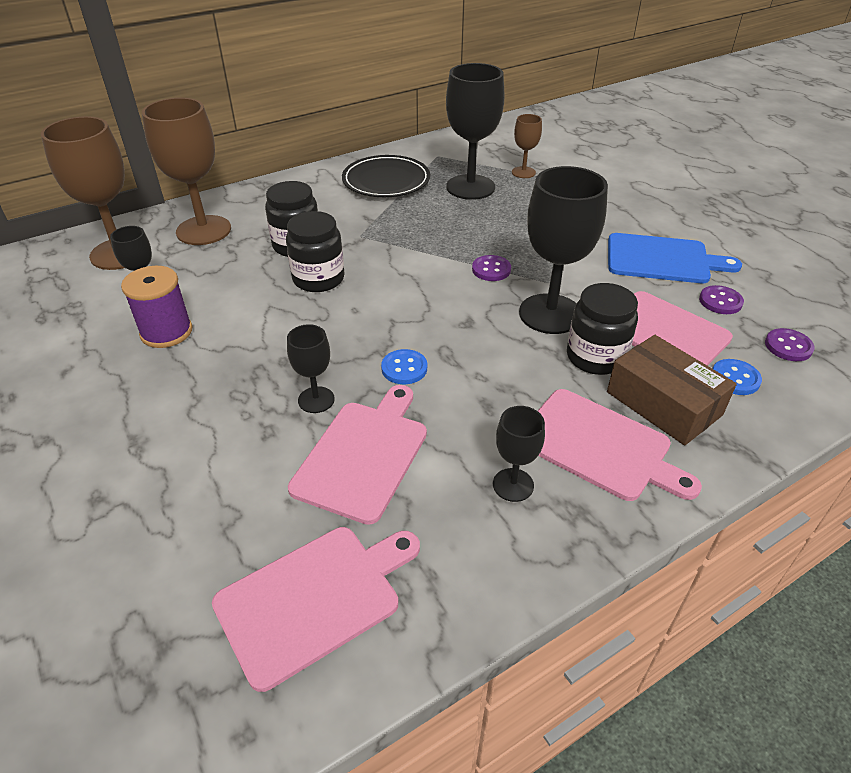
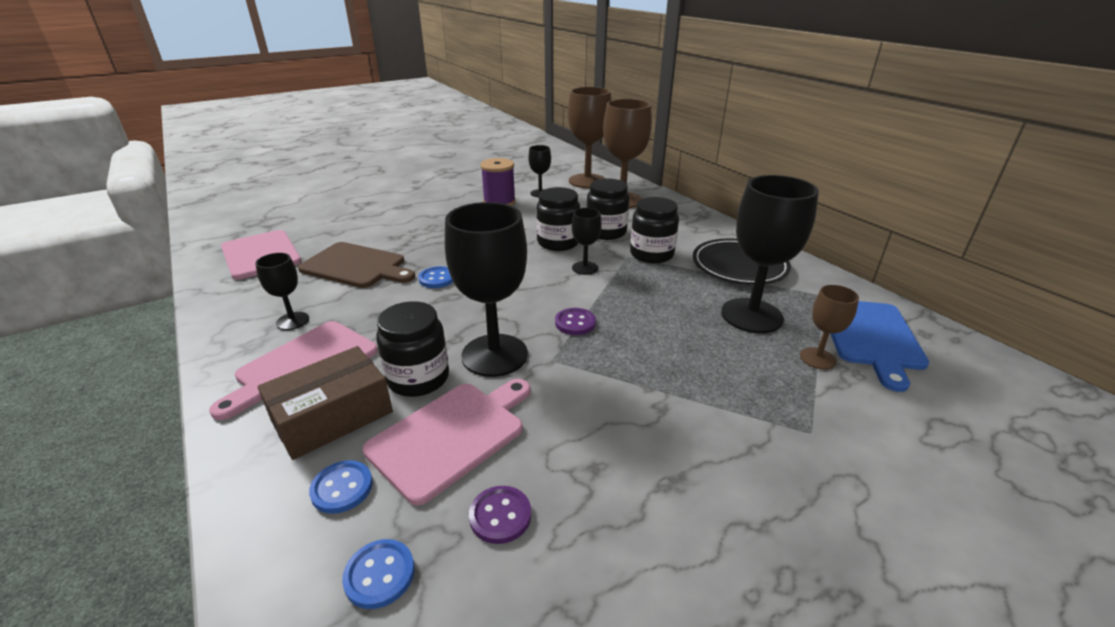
camera: 90 degrees right, 10 degrees down
black goblet [287,324,335,413] -> black goblet moved to [572,208,602,275]
pink cutting board [288,385,427,525] -> brown cutting board [298,242,415,288]
blue cutting board [608,233,742,283] -> blue cutting board moved to [831,301,929,392]
purple button [765,328,815,361] -> blue button [342,539,415,609]
none -> black jar [630,197,679,263]

